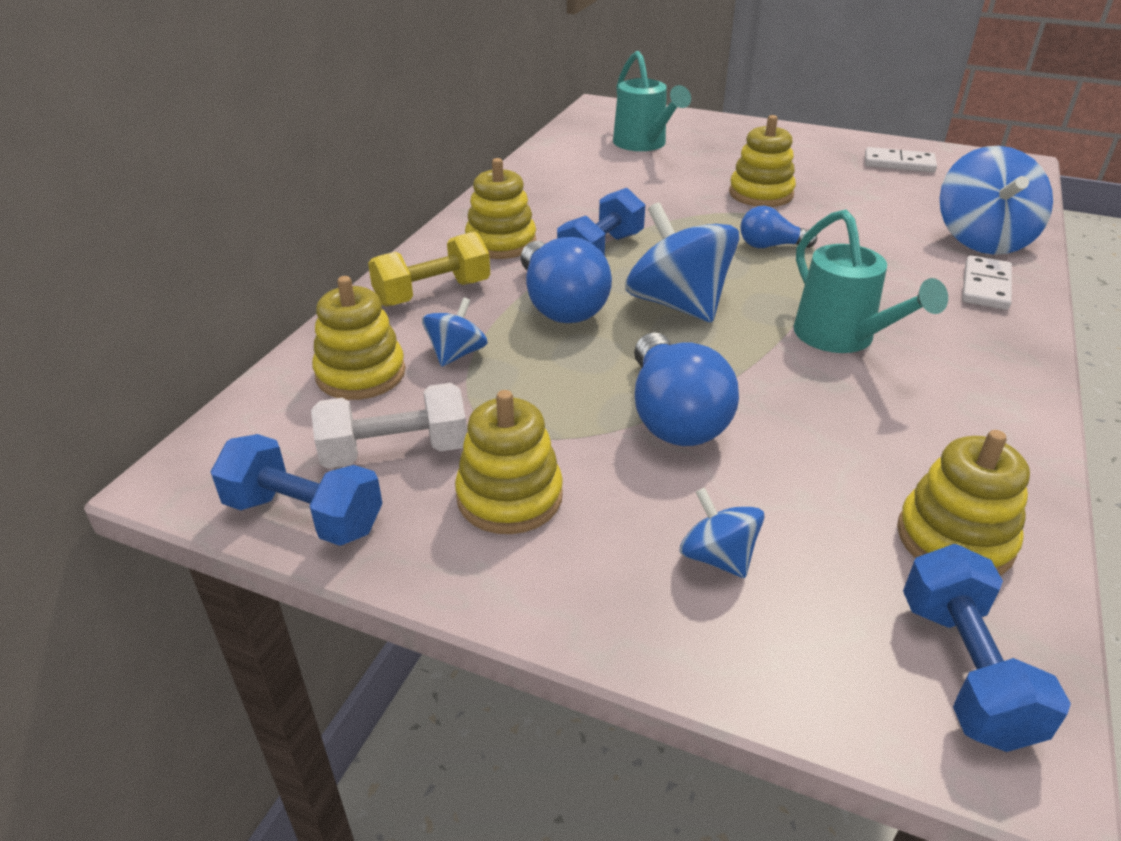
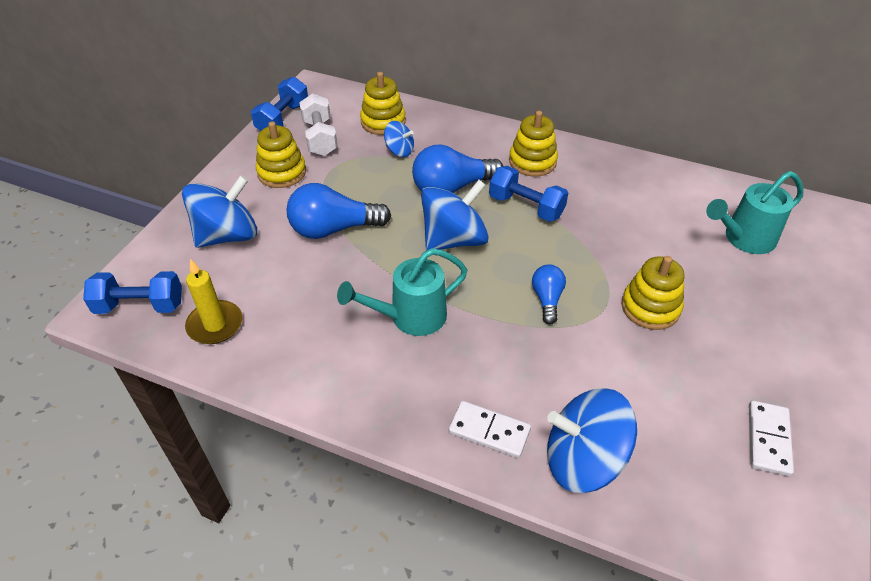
camera: 90 degrees right, 10 degrees up
yellow dumbbell [368,231,490,307] -> none
blue spinning top [680,488,765,578] -> blue spinning top [182,175,257,248], size x1.92
yellow stacking toy [897,430,1030,576] -> yellow candle [185,259,243,344]

